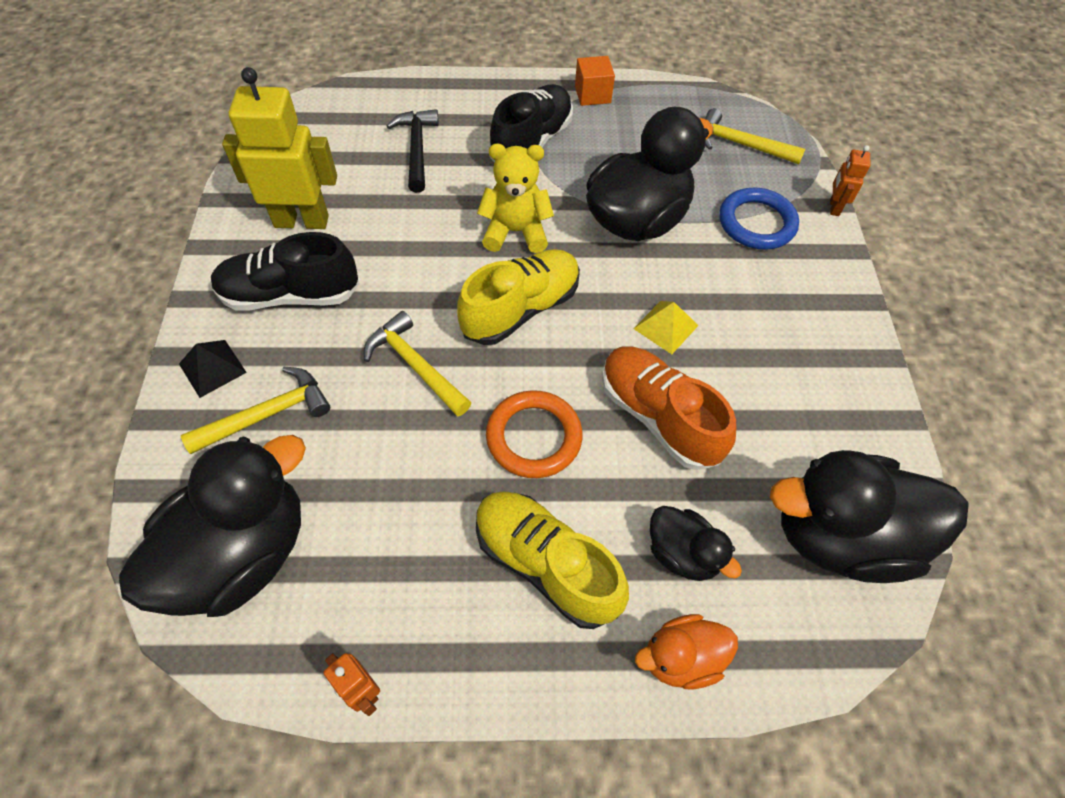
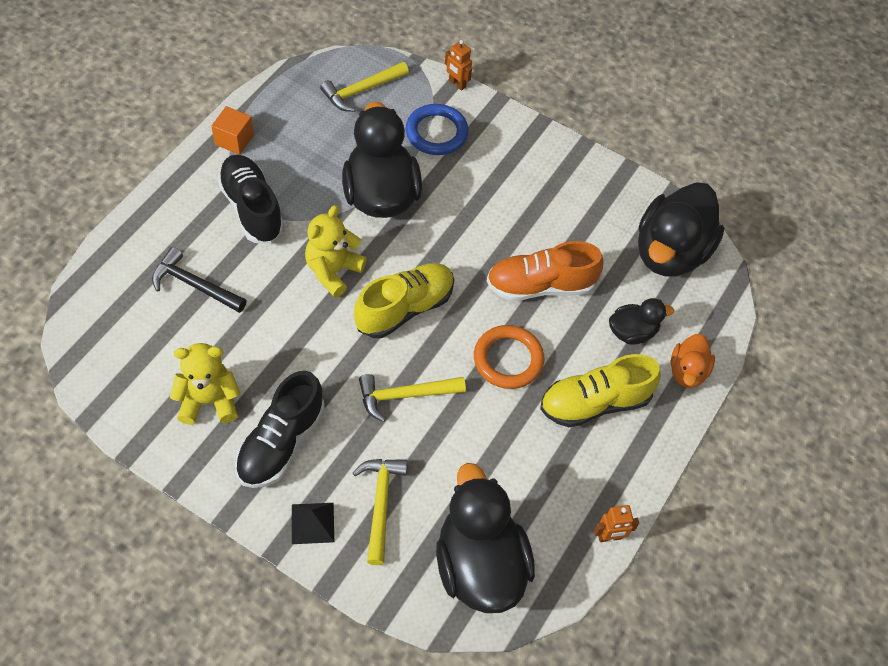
camera: 60 degrees left, 0 degrees up
yellow robot [222,67,337,229] -> yellow teddy bear [170,343,240,425]
yellow shoe [457,249,580,345] -> yellow shoe turned 60 degrees clockwise [354,263,454,338]
yellow pyramid [634,301,699,354] -> none

